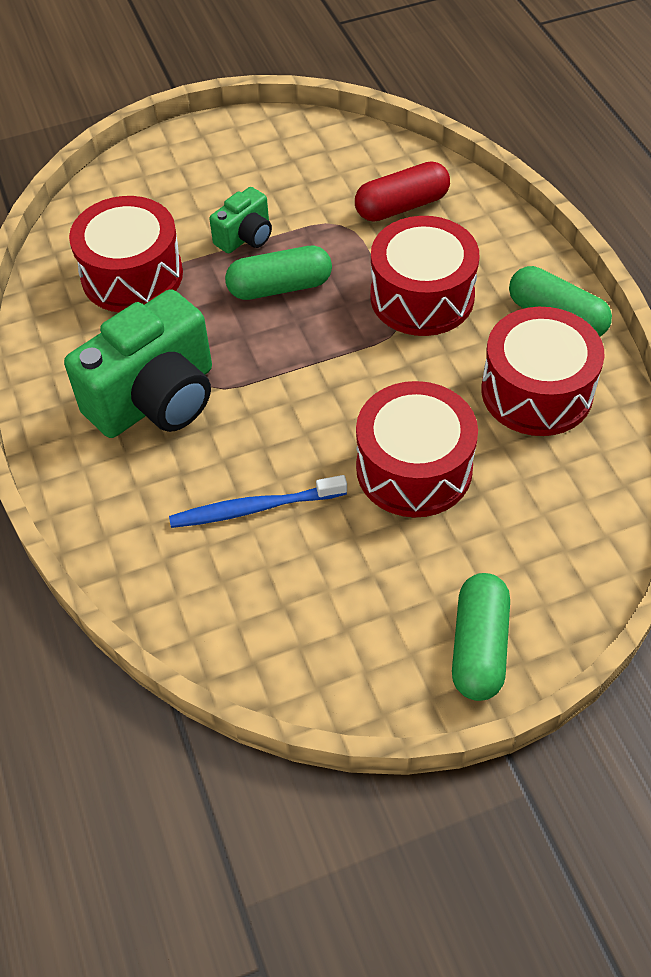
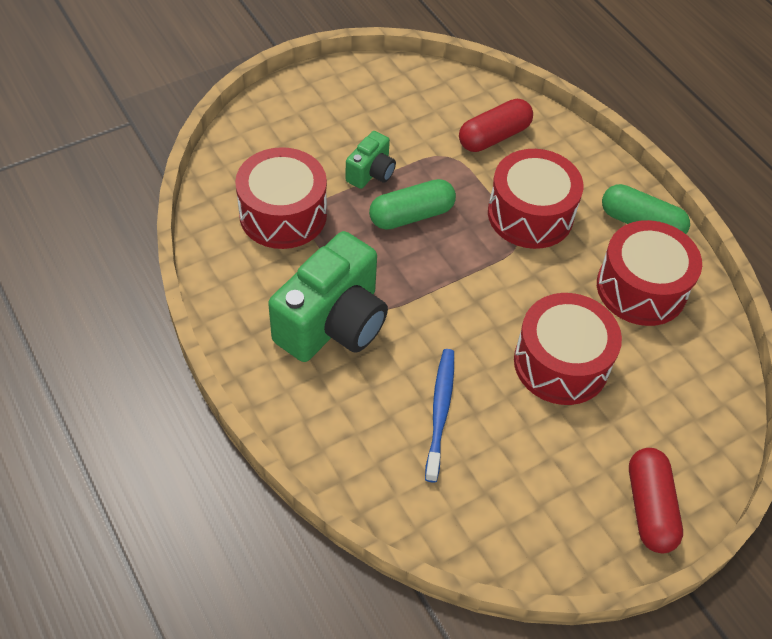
camera: 15 degrees left, 0 degrees up
blue toothbrush [169,475,347,528] -> blue toothbrush turned 120 degrees clockwise [425,349,454,482]
green capsule [452,573,510,701] -> red capsule [629,448,683,553]

